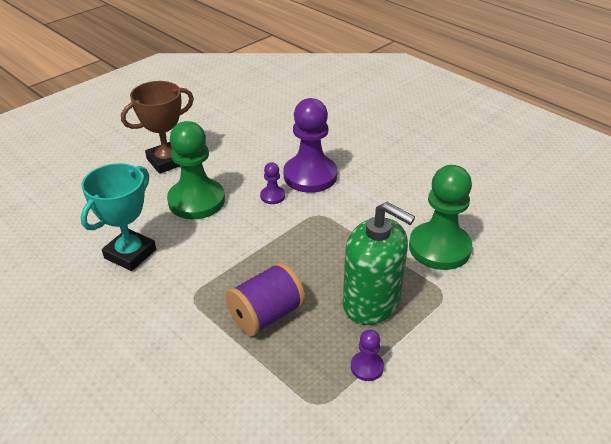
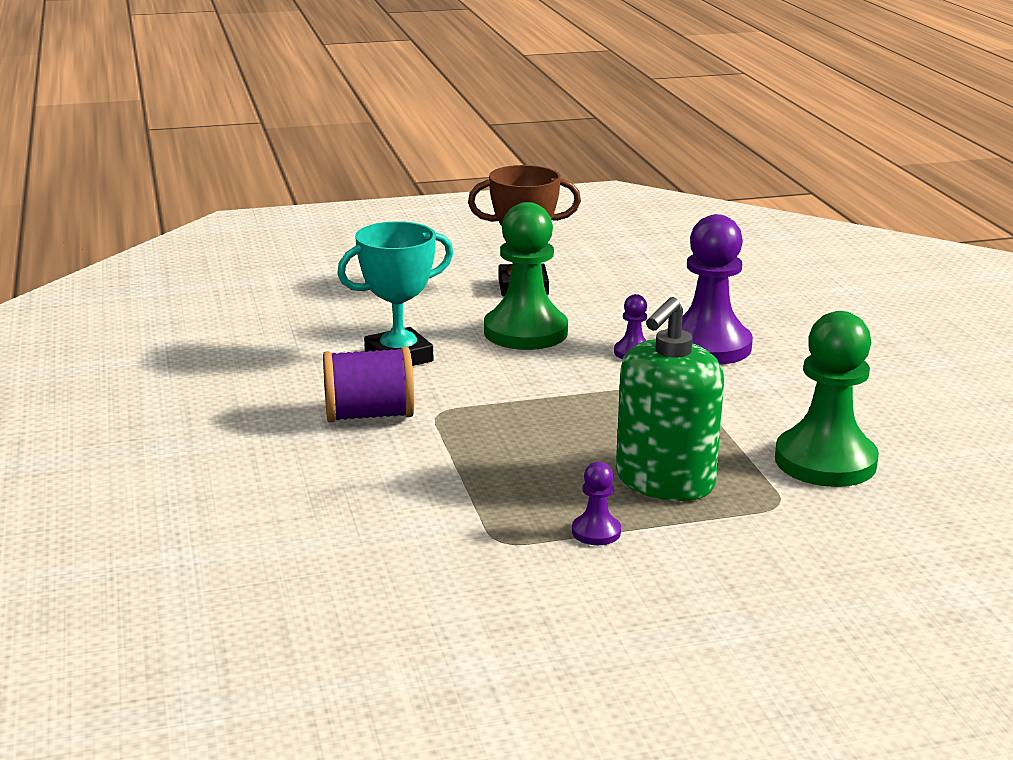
camera: 30 degrees right, 15 degrees down
purple spool [225,262,305,336] -> purple spool moved to [323,347,414,422]
green soap dispenser [343,202,415,325] -> green soap dispenser turned 60 degrees clockwise [616,297,724,501]

